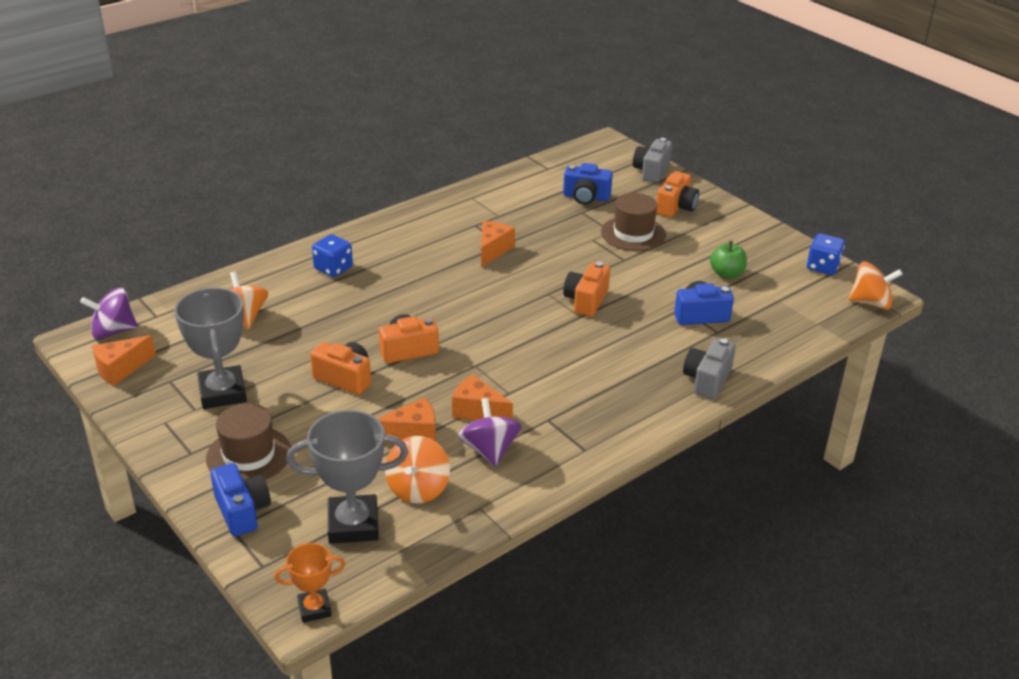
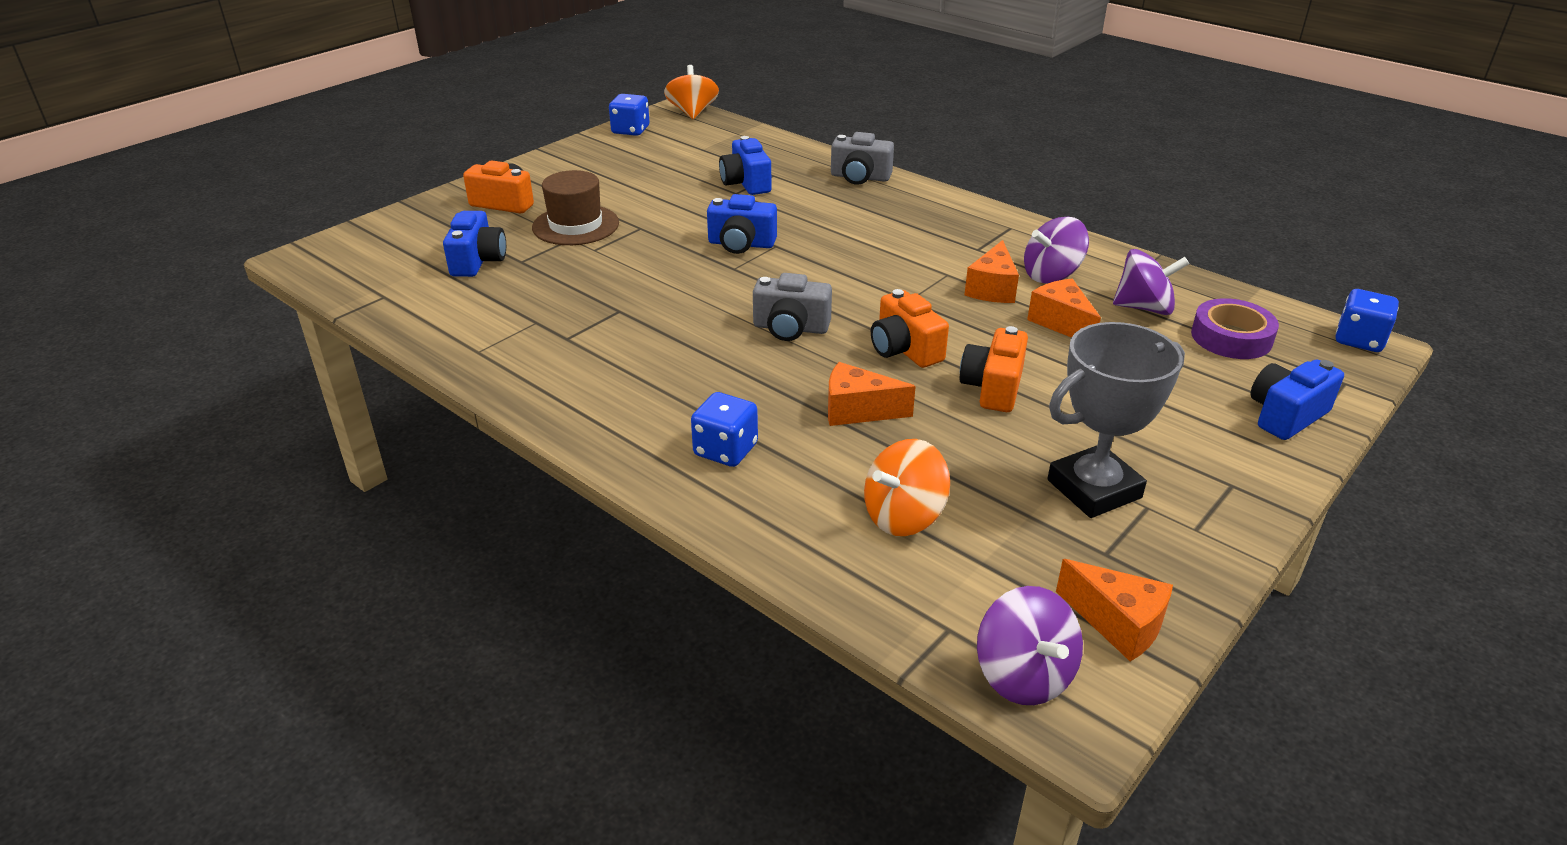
camera: 100 degrees left, 0 degrees up
brown hat [206,403,291,480] -> none
orange trophy [275,543,345,623] -> blue dice [1336,289,1399,352]
grey trophy [287,410,408,544] -> purple tape [1191,298,1279,359]
orange spinning top [385,436,450,504] -> purple spinning top [1113,249,1189,315]
orange cheese [481,221,515,267] -> orange cheese moved to [828,362,916,426]
orange camera [563,262,610,317] -> blue camera [707,194,777,254]
grey camera [633,138,672,183] -> grey camera moved to [753,273,832,341]
green apple [710,241,747,279] -> none

